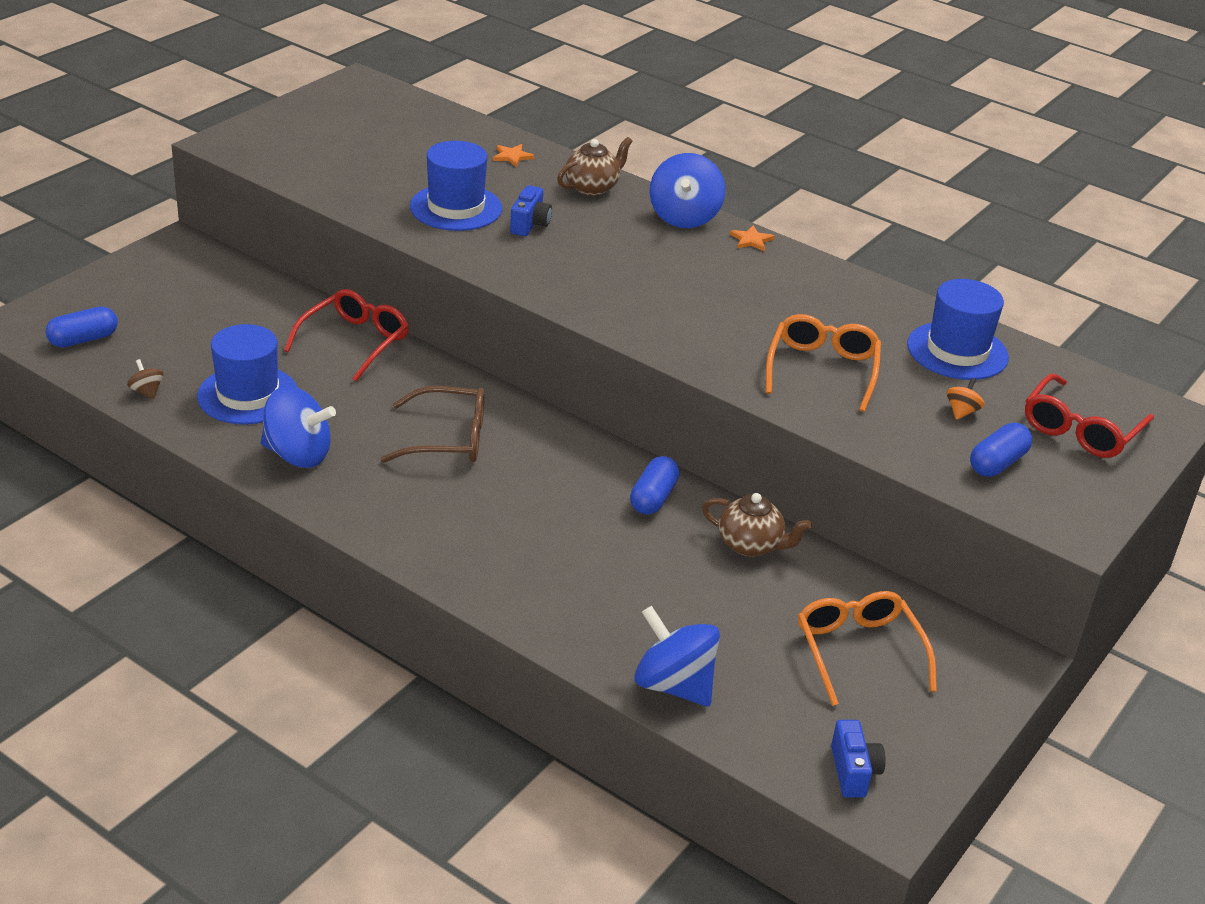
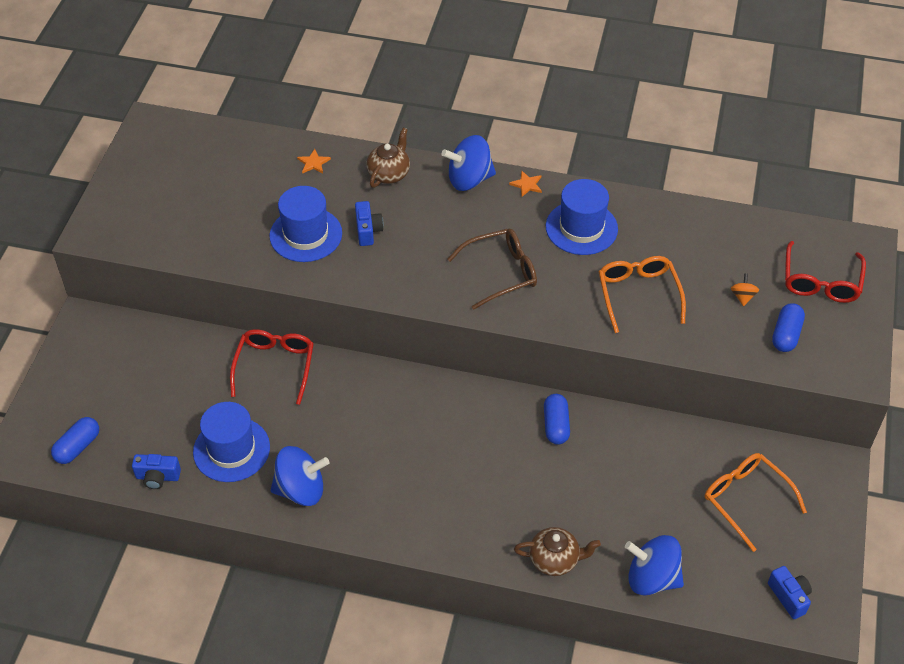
camera: 20 degrees left, 15 degrees up
brown spinning top [127,359,163,400] -> blue camera [132,454,181,489]
brown glasses [381,386,485,463] -> brown glasses moved to [447,229,537,310]
blue spinning top [650,153,725,228] -> blue spinning top turned 90 degrees clockwise [442,135,496,191]
brown teapot [702,493,812,557] -> brown teapot moved to [514,527,601,576]
blue hat [907,279,1009,380] -> blue hat moved to [546,179,618,255]

